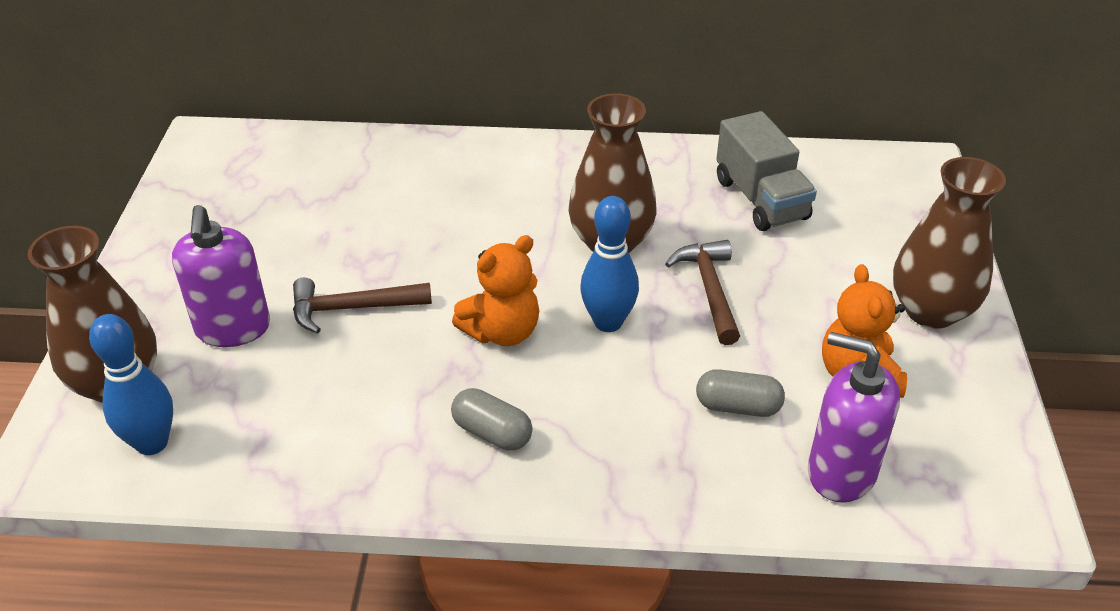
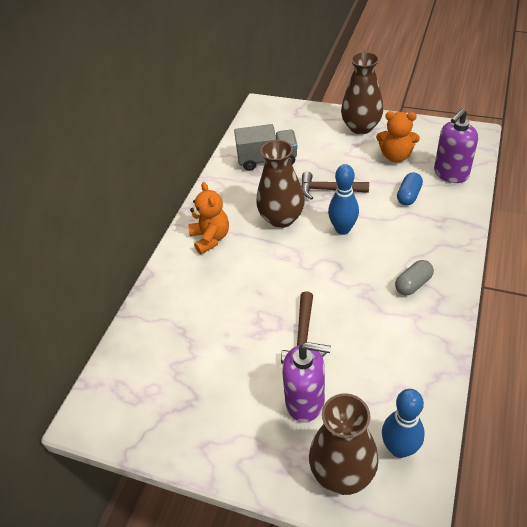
camera: 70 degrees left, 5 degrees up
orange teddy bear [452,235,539,346] -> orange teddy bear moved to [188,182,229,254]
grey capsule [696,369,785,417] -> blue capsule [397,172,423,205]

